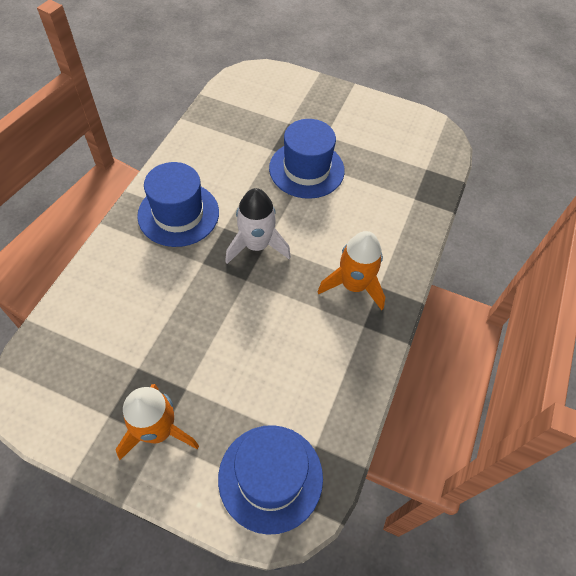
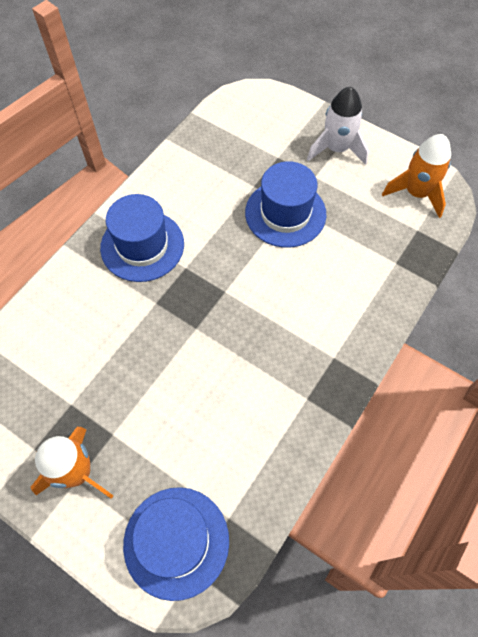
camera: 15 degrees right, 5 degrees up
white rocket [225,188,291,264] -> white rocket moved to [307,87,368,165]
orange rocket [318,231,385,310] -> orange rocket moved to [382,134,451,218]

